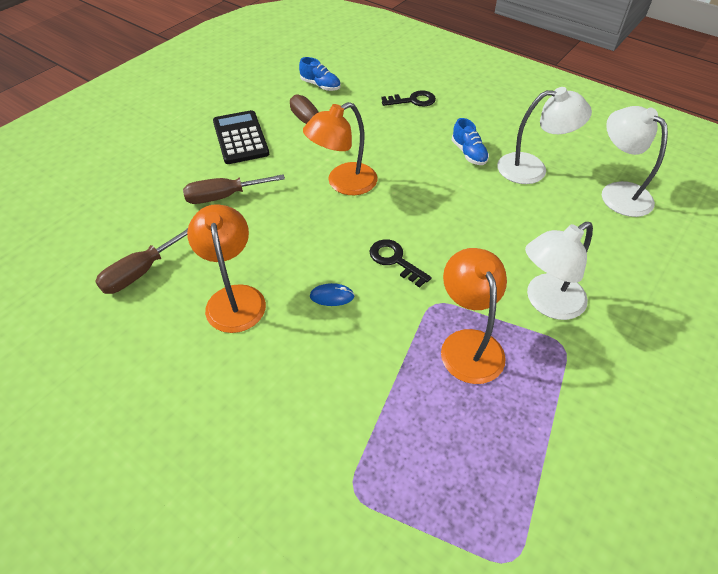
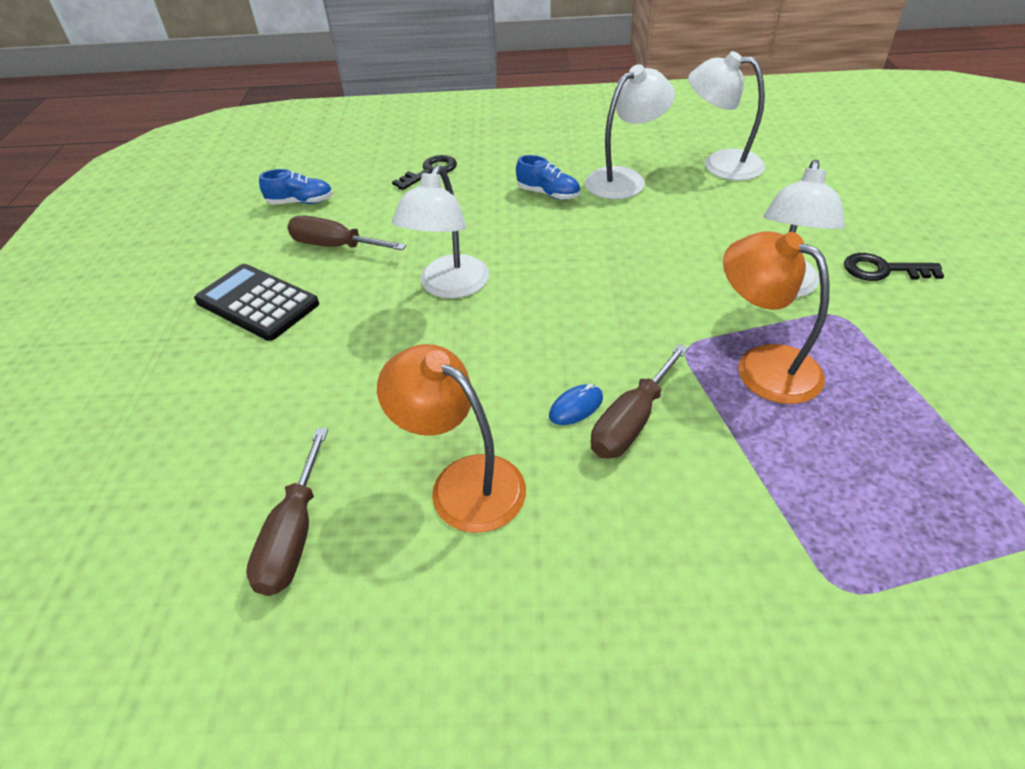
camera: 35 degrees left, 5 degrees down
brown screwdriver [183,174,285,204] -> brown screwdriver moved to [591,344,688,459]
orange lamp [303,102,378,195] -> white lamp [392,165,489,298]
black key [369,239,432,288] -> black key moved to [844,253,944,281]

